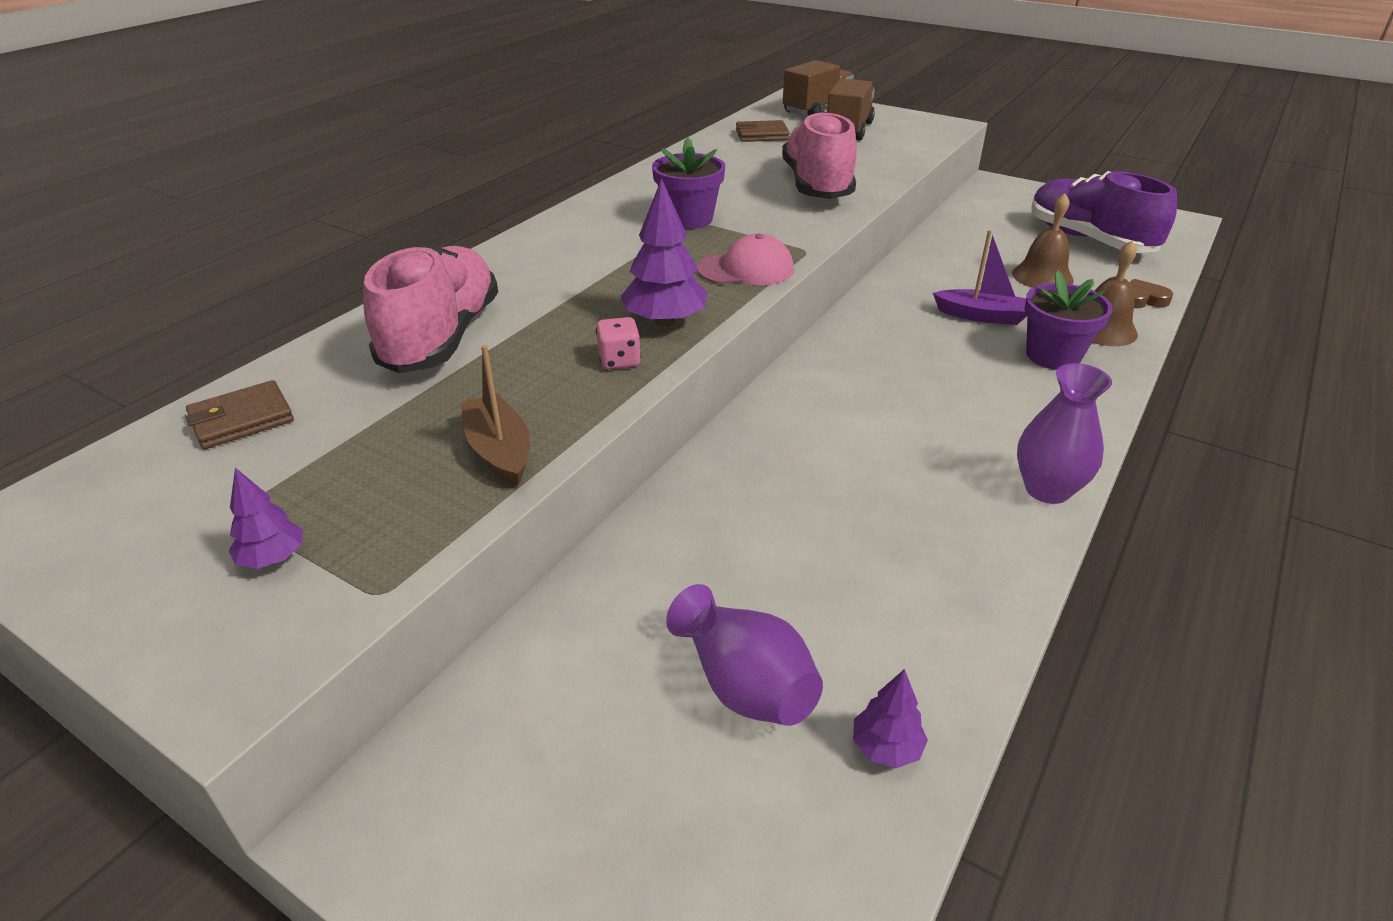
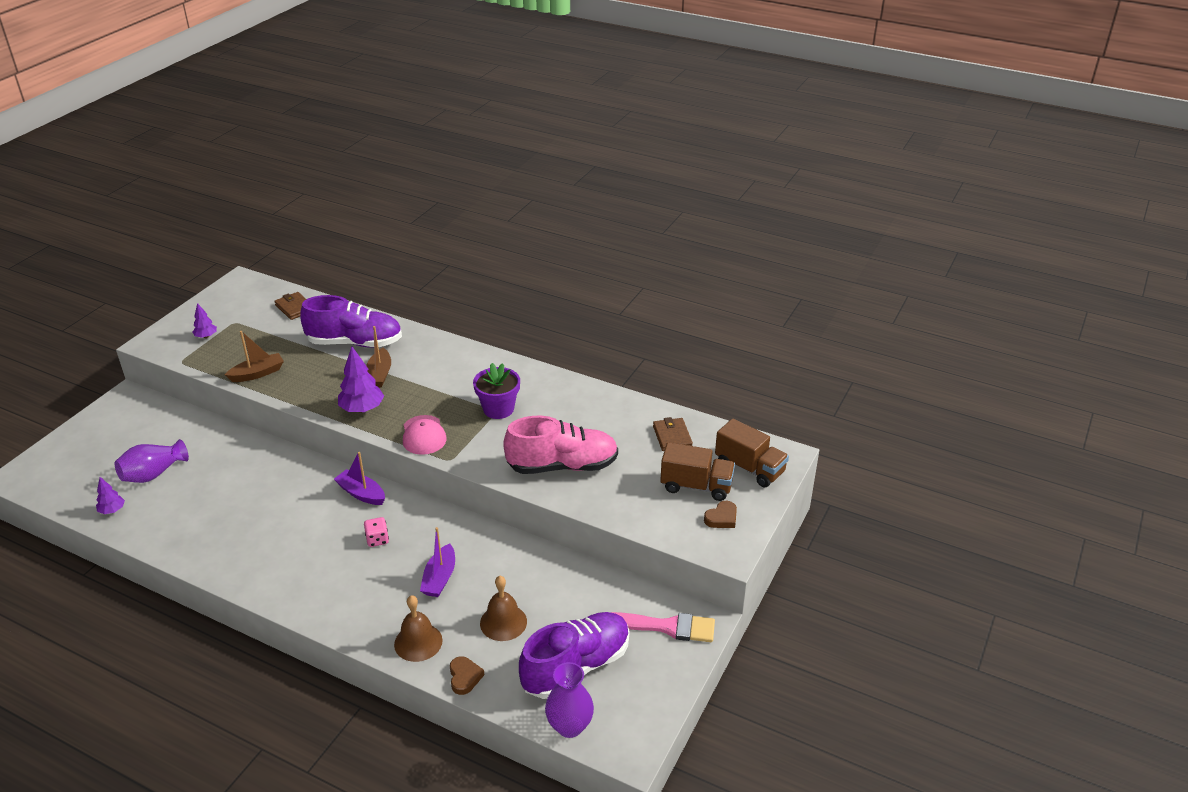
camera: 85 degrees right, 0 degrees up
pink shoe [363,244,498,373] -> purple shoe [300,295,402,348]
pink dice [596,317,641,370] -> pink dice moved to [364,517,389,547]
purple vase [1017,363,1112,504] -> purple vase moved to [545,662,594,738]
purple flower pot [1024,271,1113,370] -> none
none -> purple boat [334,452,385,505]
none -> brown boat [366,326,391,387]
none -> pink brush [610,612,715,642]
none -> brown heart [704,501,737,528]

